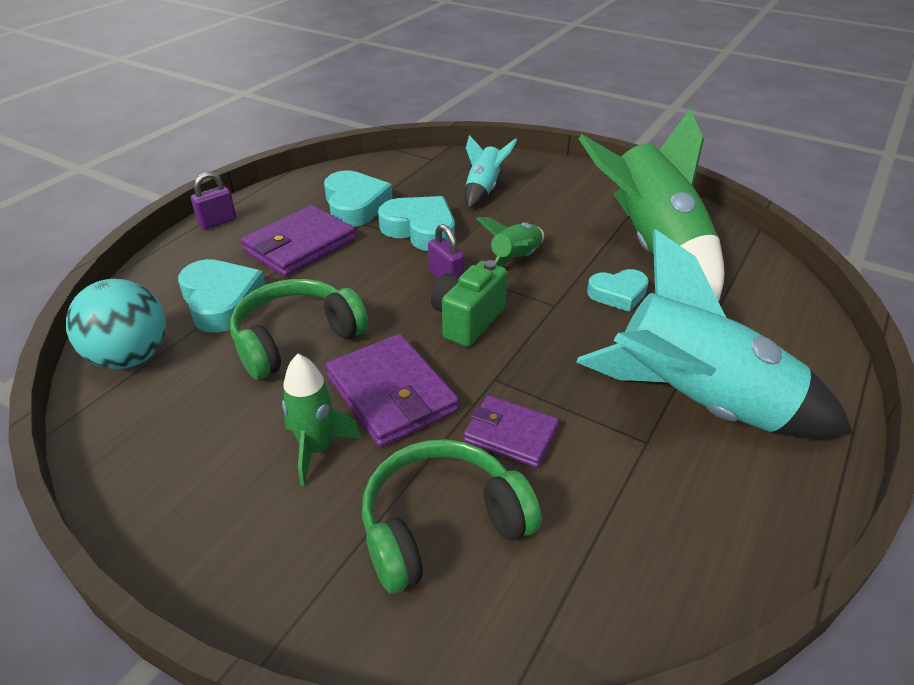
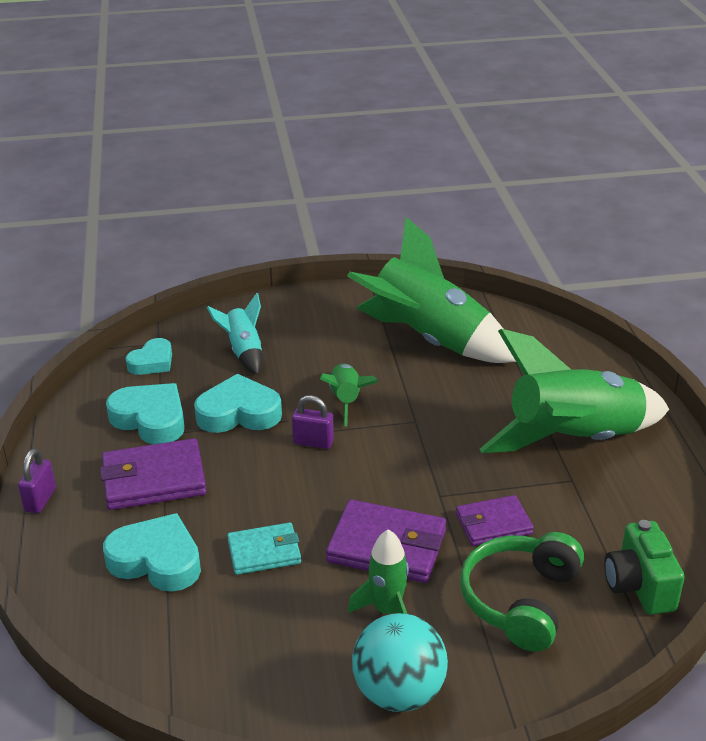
camera: 40 degrees left, 5 degrees down
turquoise ball [66,279,166,369] -> turquoise ball moved to [352,613,448,712]
green headphones [230,279,368,380] -> turquoise wallet [227,523,301,575]
purple wallet [241,205,356,277] -> purple wallet turned 75 degrees clockwise [100,438,207,510]
green camera [431,260,507,347] -> green camera moved to [604,520,685,615]
turquoise rocket [576,229,853,439] -> green rocket [480,329,669,453]
turquoise heart [587,269,649,312] -> turquoise heart moved to [126,338,172,375]

